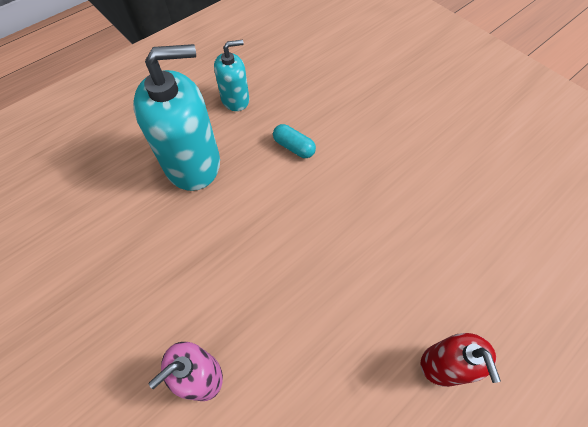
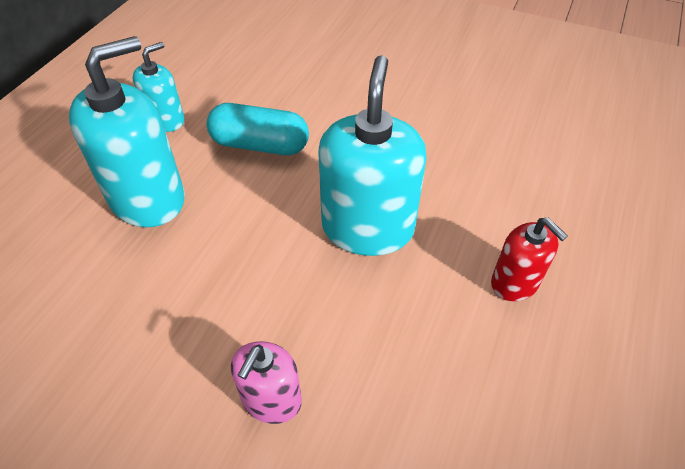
camera: 25 degrees left, 10 degrees down
turquoise capsule [273,124,316,158] -> turquoise capsule [206,103,309,155], size x1.78
none -> turquoise soap dispenser [318,55,427,256]

